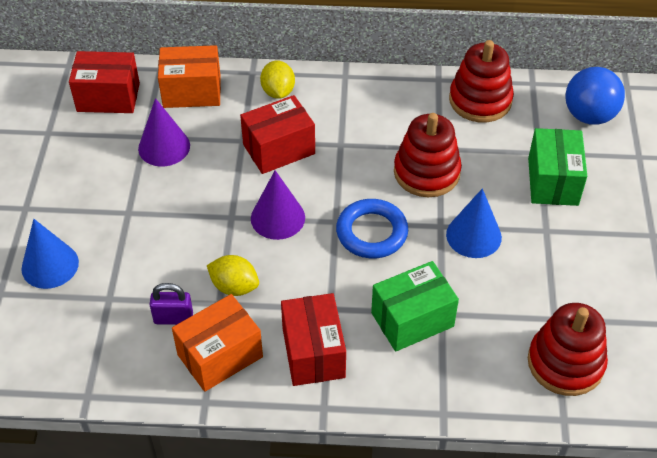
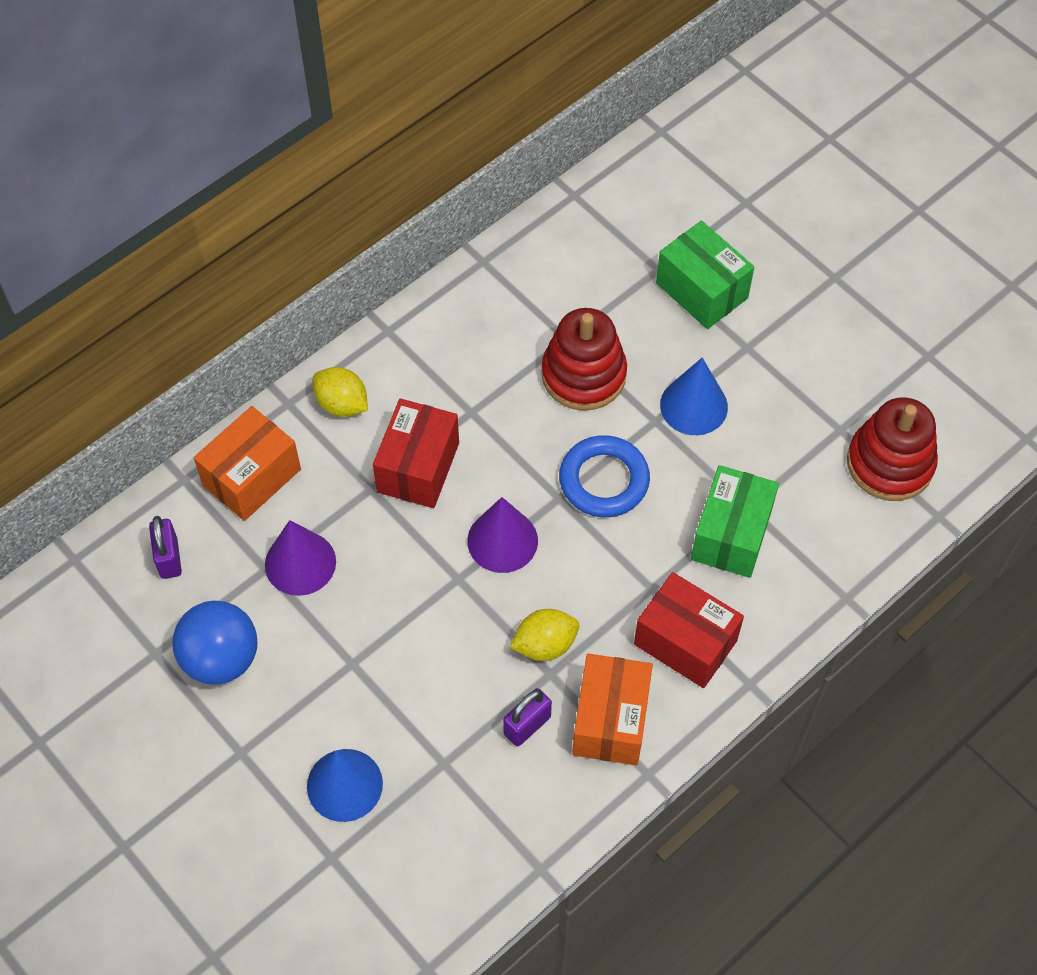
camera: 45 degrees left, 10 degrees up
red box [69,51,140,113] -> purple padlock [149,516,182,579]
red stacking toy [449,40,514,122] -> none
blue ball [565,67,625,125] -> blue ball moved to [172,601,257,685]

